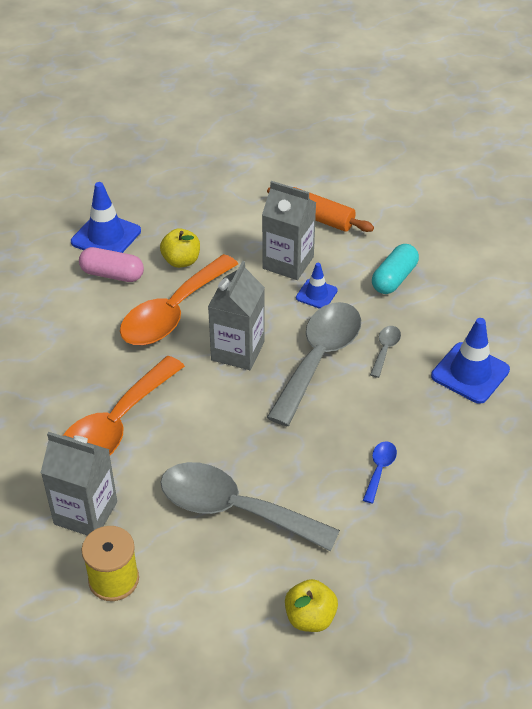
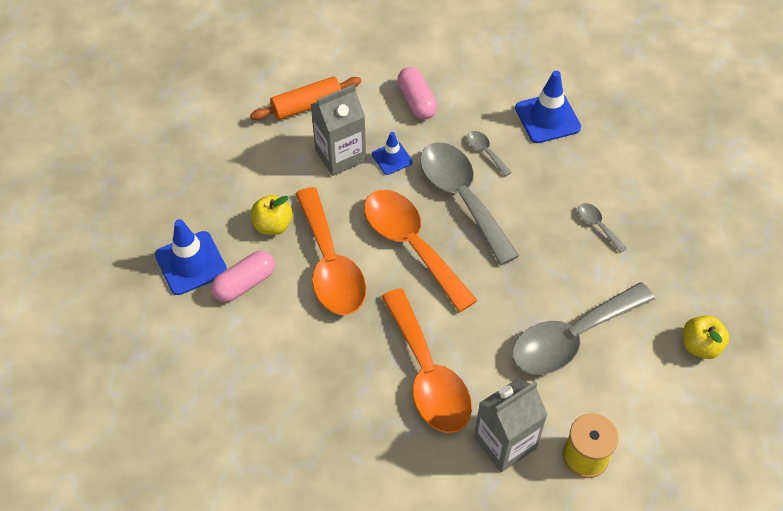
camera: 55 degrees left, 10 degrees up
grey carton [208,261,265,370] -> orange spoon [364,190,477,312]
blue spoon [363,441,397,504] -> grey spoon [578,203,627,253]
turquoise capsule [372,244,419,294] -> pink capsule [397,67,437,119]

